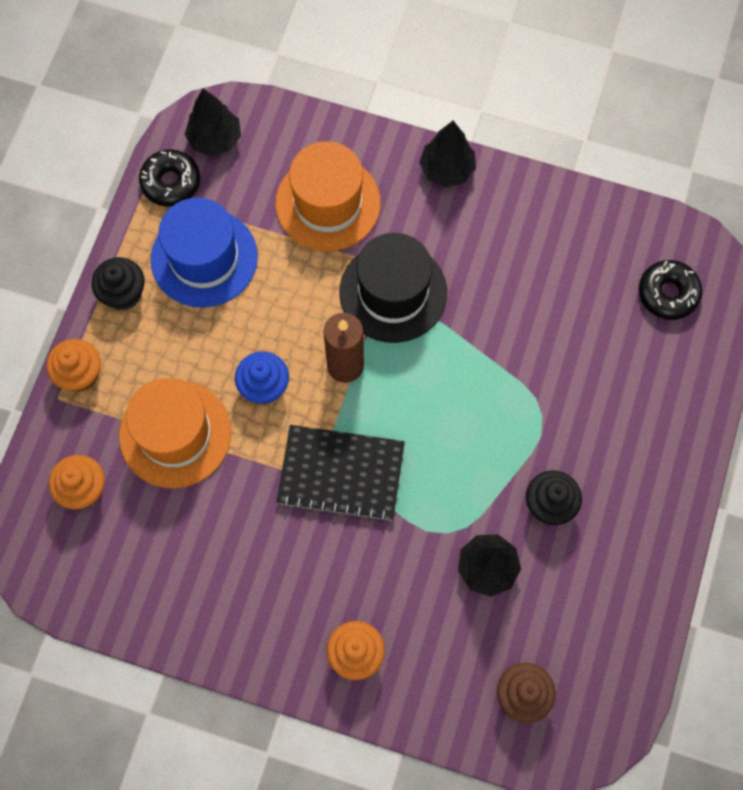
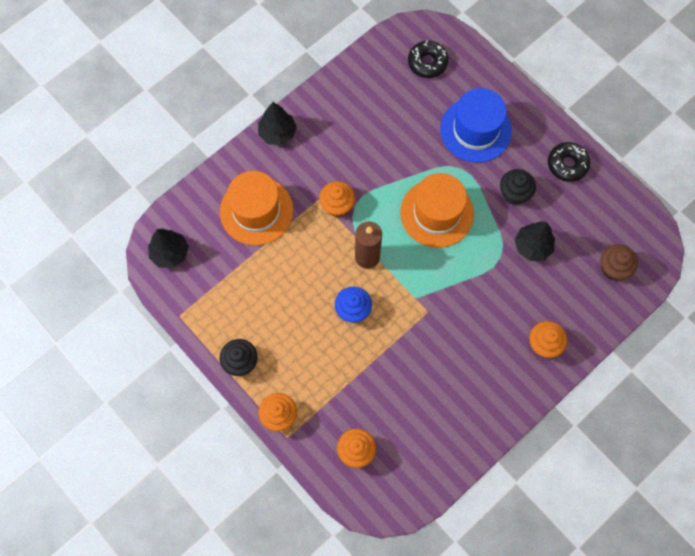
camera: 60 degrees left, 0 degrees up
orange hat [119,378,231,488] -> orange hat moved to [400,173,474,248]
black donut [139,149,200,207] -> black donut moved to [548,142,590,182]
blue hat [151,198,258,308] -> blue hat moved to [440,88,512,163]
black notebook [276,425,405,522] -> none
black hat [339,233,447,343] -> orange cupcake [319,181,355,217]

